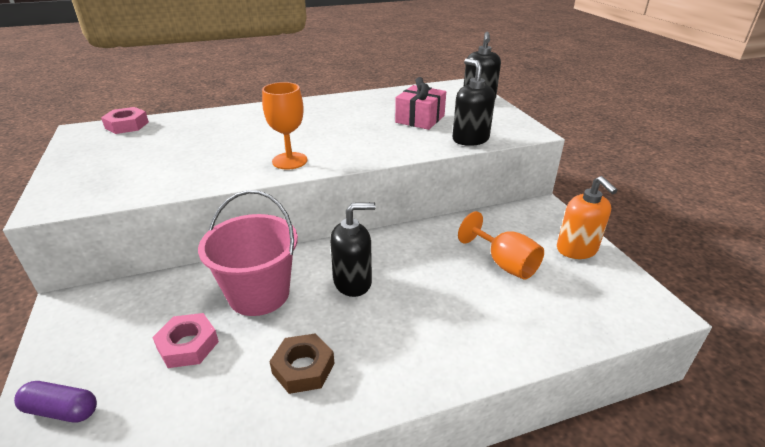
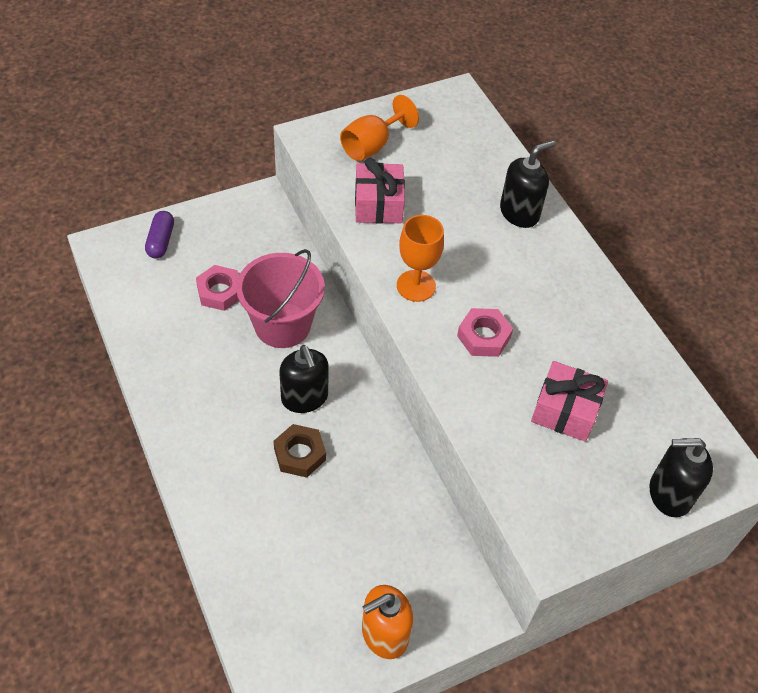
camera: 80 degrees right, 20 degrees up
pink nut [101,107,149,134] -> pink nut moved to [457,308,513,357]
brown nut [269,334,334,394] -> brown nut moved to [274,424,326,478]
black soap dispenser [452,58,495,146] -> black soap dispenser moved to [500,140,555,228]
orange goblet [458,211,544,280] -> orange goblet moved to [340,95,419,161]
none -> pink gift [355,158,405,224]

